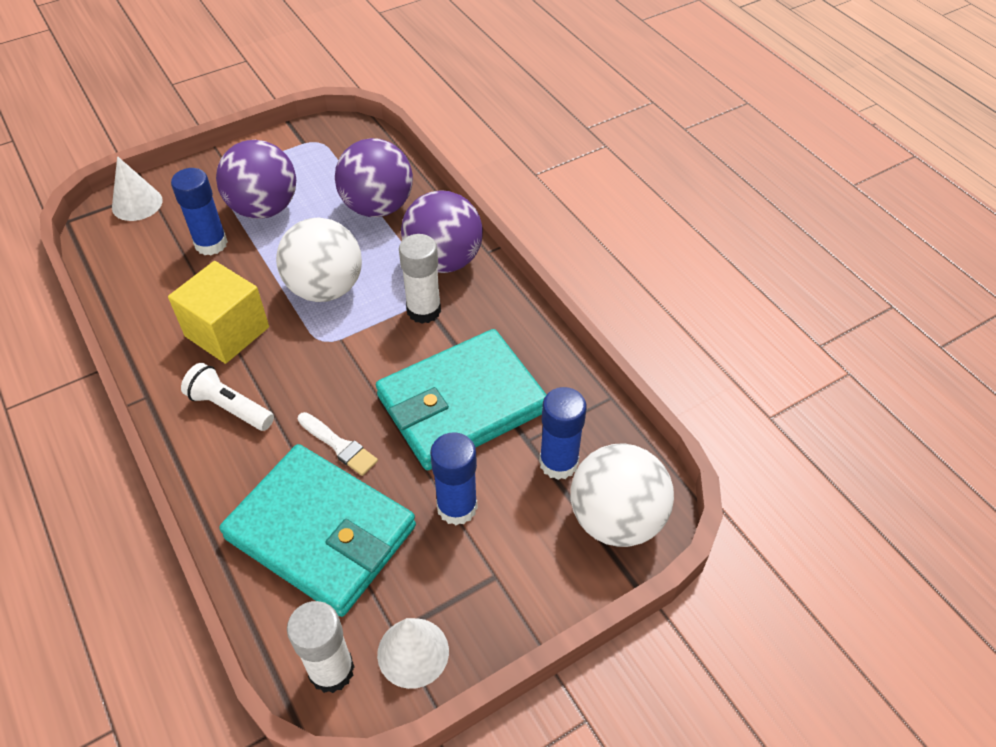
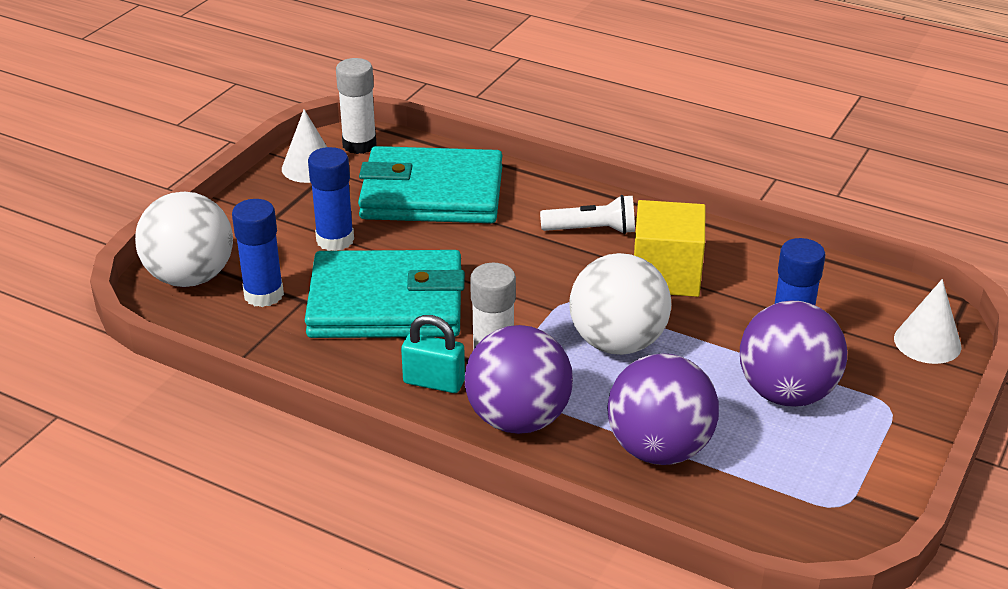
camera: 150 degrees right, 15 degrees down
white brush [298,412,378,476] -> none
turquoise wallet [376,329,547,470] -> turquoise wallet turned 60 degrees clockwise [305,250,465,338]
none -> turquoise padlock [401,315,465,393]

